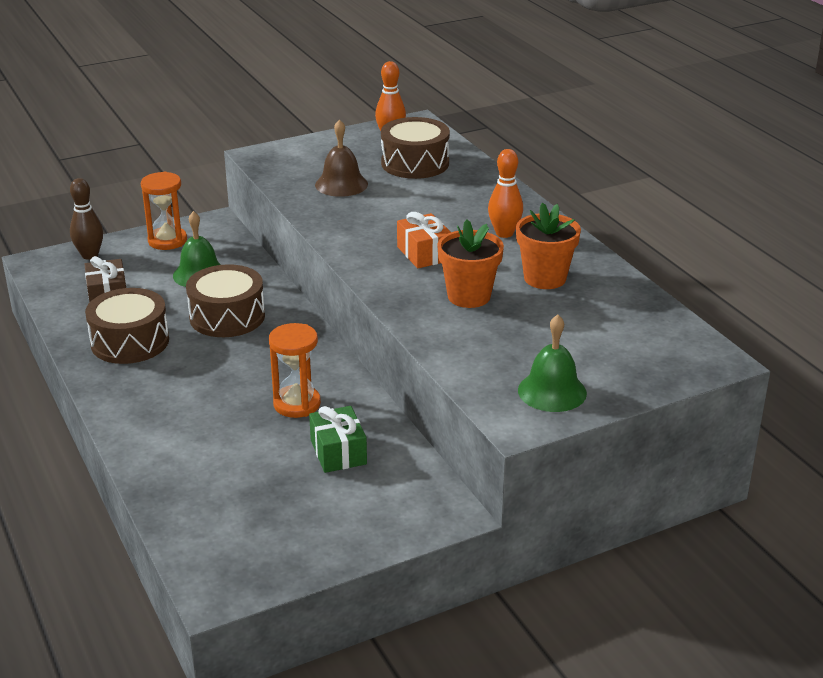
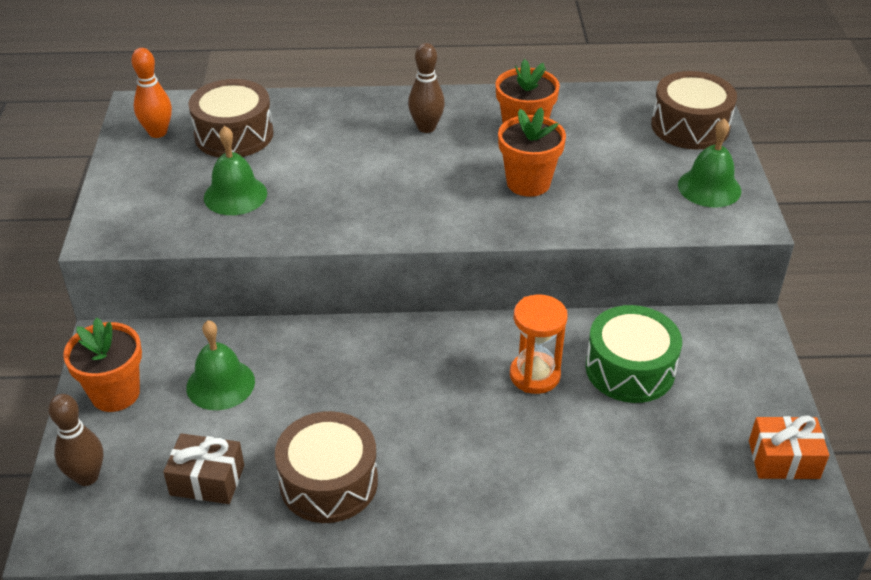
camera: 65 degrees left, 10 degrees up
orange hourglass [141,172,187,250] -> orange flower pot [63,318,142,412]
brown drum [186,264,265,337] -> brown drum moved to [651,71,737,150]
green gift [309,406,367,473] -> green drum [586,305,682,403]
brown bell [315,119,368,197] -> green bell [204,126,267,215]
orange gift [397,212,451,268] -> orange gift moved to [749,415,829,479]
orange bowling pin [488,149,523,238] -> brown bowling pin [408,43,445,133]

